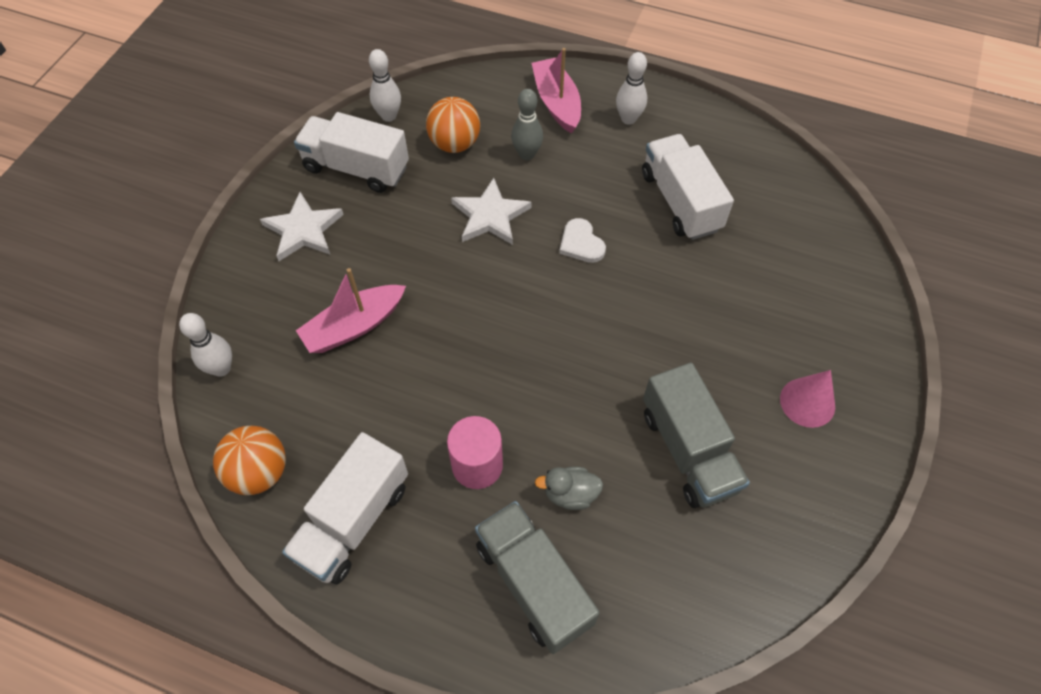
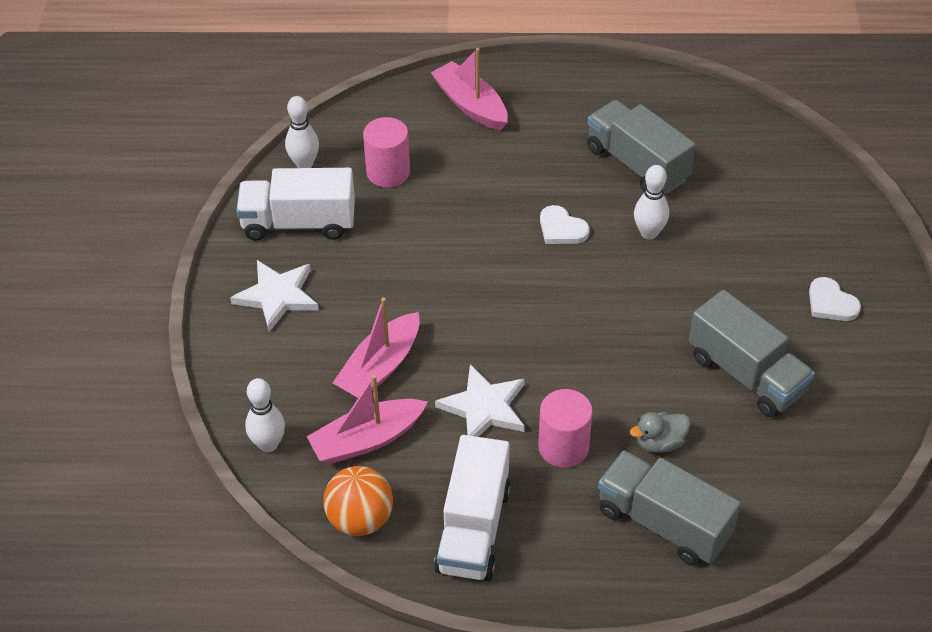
camera: 20 degrees left, 10 degrees down
orange ball [426,97,480,153] -> pink cylinder [363,117,410,188]
white star [451,178,532,245] -> white star moved to [435,364,525,437]
grey bowling pin [511,89,543,160] -> none
white bowling pin [616,52,647,125] -> white bowling pin moved to [634,165,669,239]
white truck [642,134,734,240] -> grey truck [587,100,696,195]
pink cone [780,370,835,428] -> white heart [809,277,861,321]
none -> pink boat [306,375,428,464]

